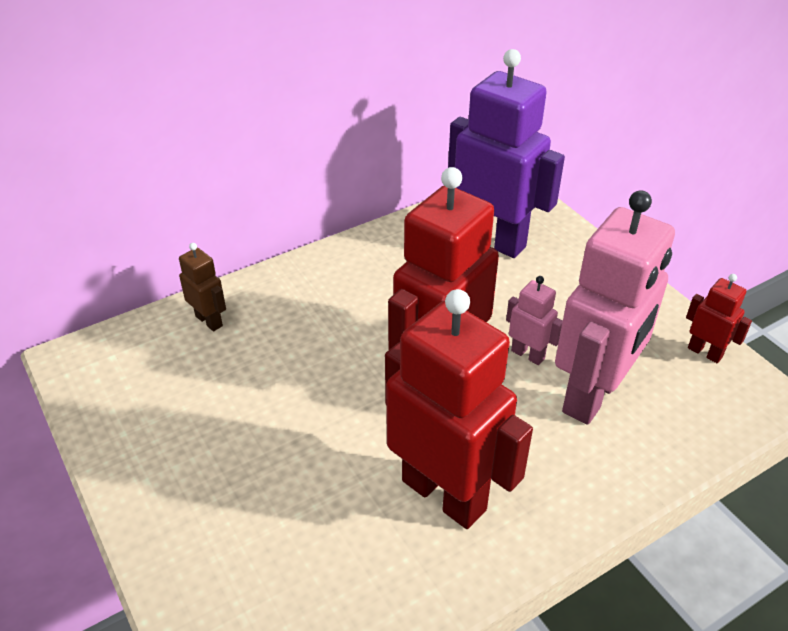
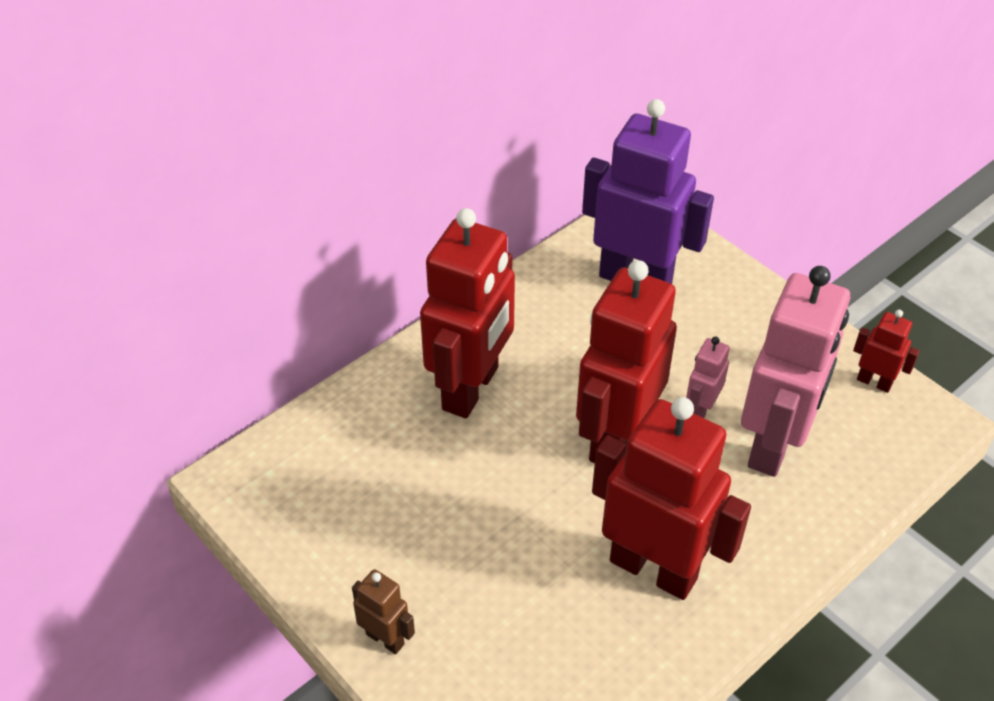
camera: 10 degrees left, 5 degrees up
brown robot [179,243,226,331] -> brown robot moved to [352,569,415,654]
pink robot [506,276,563,365] -> pink robot turned 90 degrees counterclockwise [686,337,730,418]
none -> red robot [420,208,515,418]

